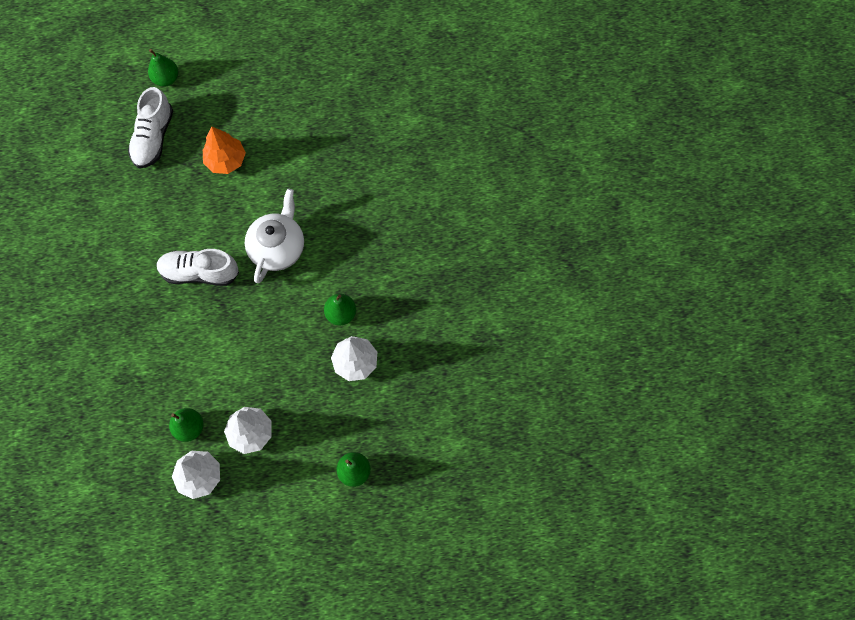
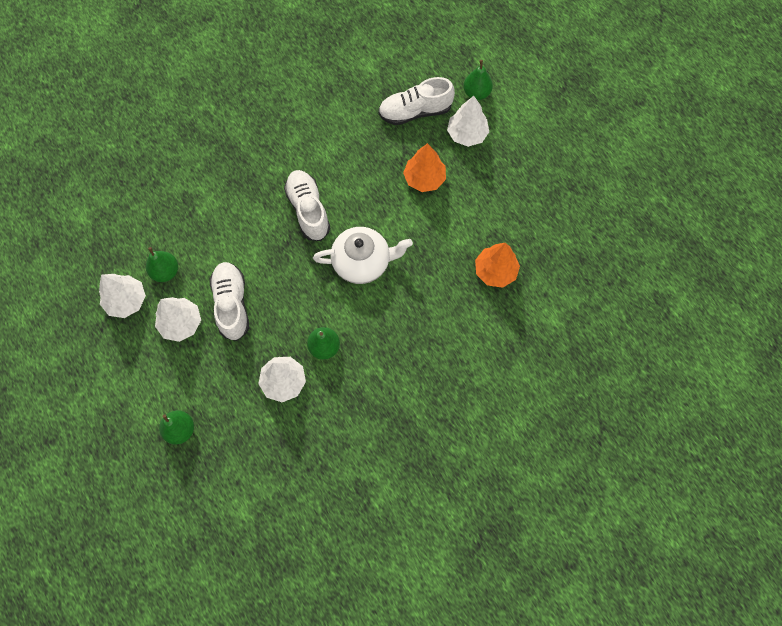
camera: 65 degrees right, 0 degrees up
none -> white shoe [210,262,249,341]
none -> white tree [447,96,489,147]
none -> orange tree [475,243,520,288]

